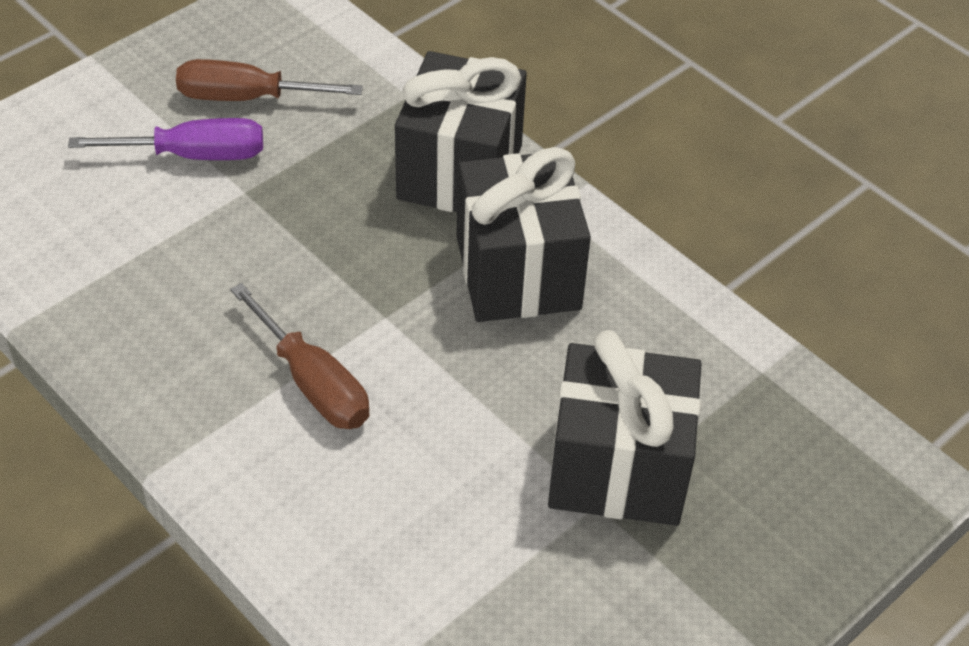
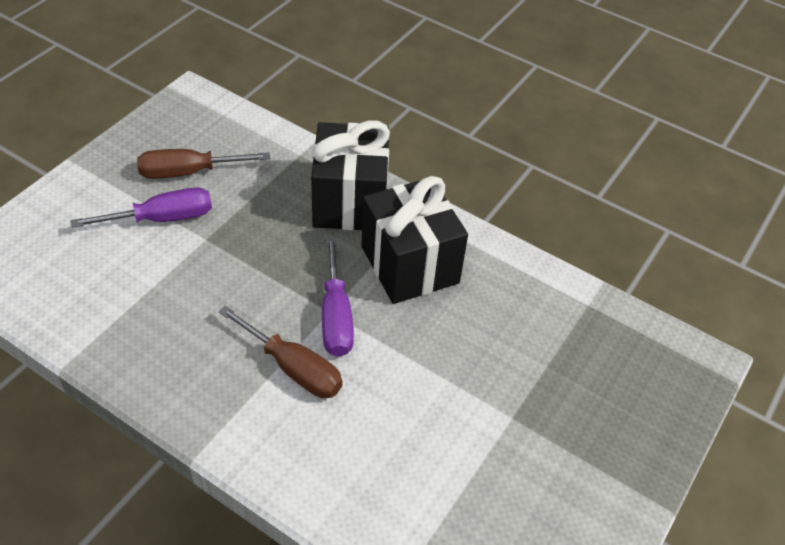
camera: 15 degrees left, 0 degrees up
black gift [548,330,702,526] -> none
none -> purple screwdriver [322,237,354,357]

